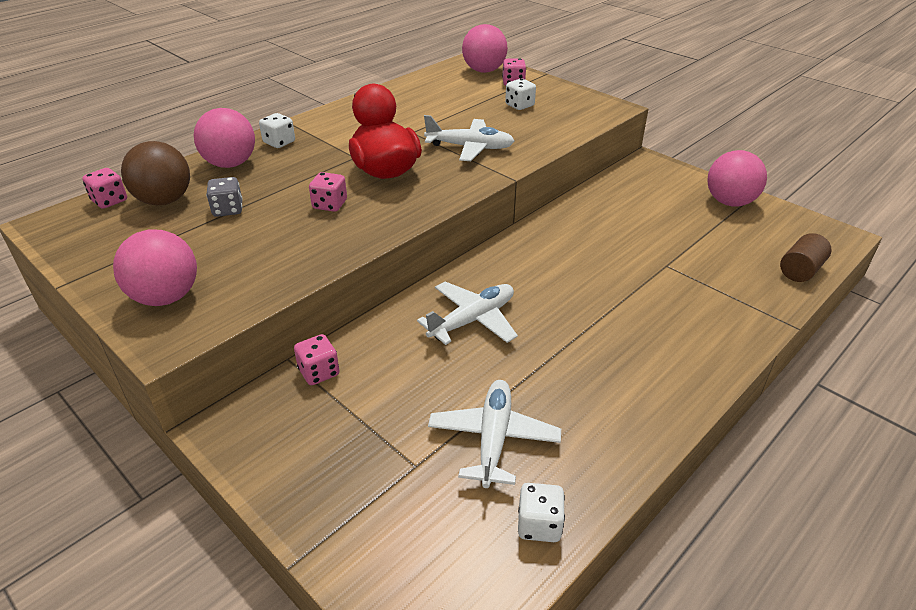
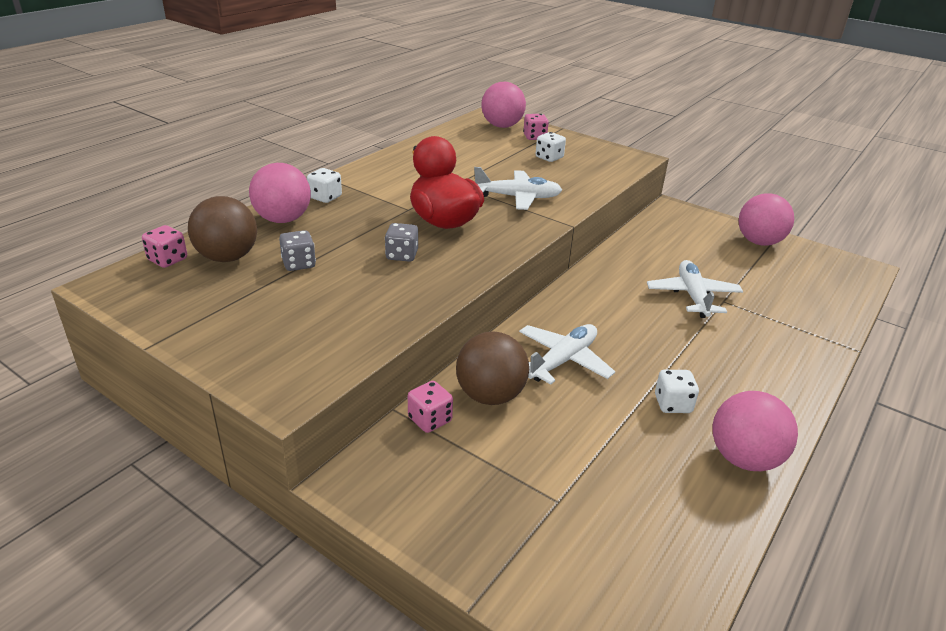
camera: 10 degrees left, 5 degrees down
pink ball [113,229,197,306] -> pink ball moved to [712,391,798,471]
pink dice [309,172,347,212] -> grey dice [385,223,418,262]
white plane [428,380,561,488] -> white plane moved to [647,260,743,318]
white dice [518,483,565,542] -> white dice moved to [655,370,699,413]
brown cylinder [780,233,832,282] -> none
none -> brown ball [456,331,529,405]

